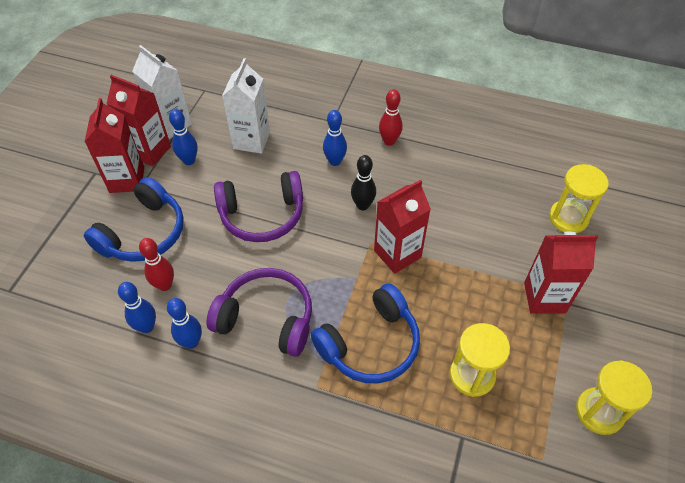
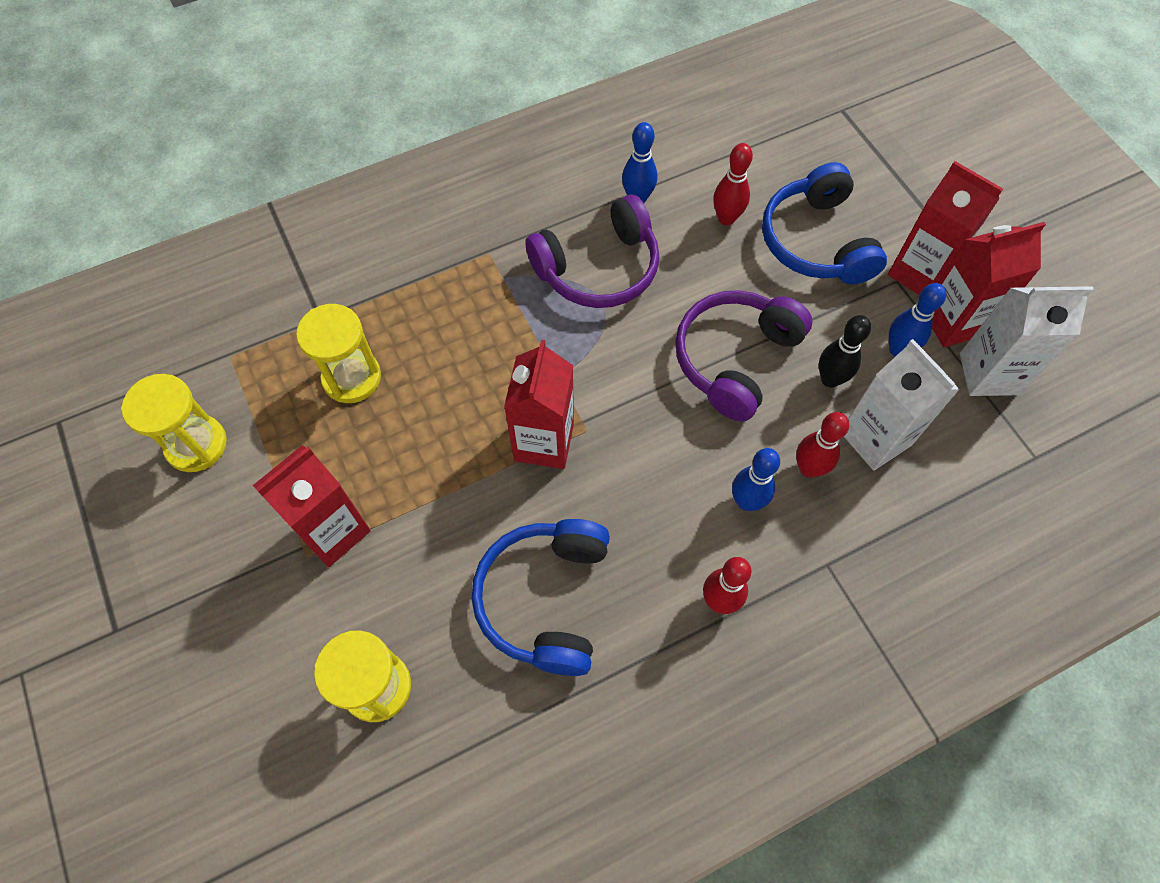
camera: 135 degrees right, 10 degrees up
blue bowling pin [118,282,156,333] -> none
blue headphones [311,283,420,383] -> blue headphones moved to [472,519,610,676]
black bowling pin [351,155,376,210] -> black bowling pin moved to [819,315,871,388]
none -> red bowling pin [796,412,849,478]

